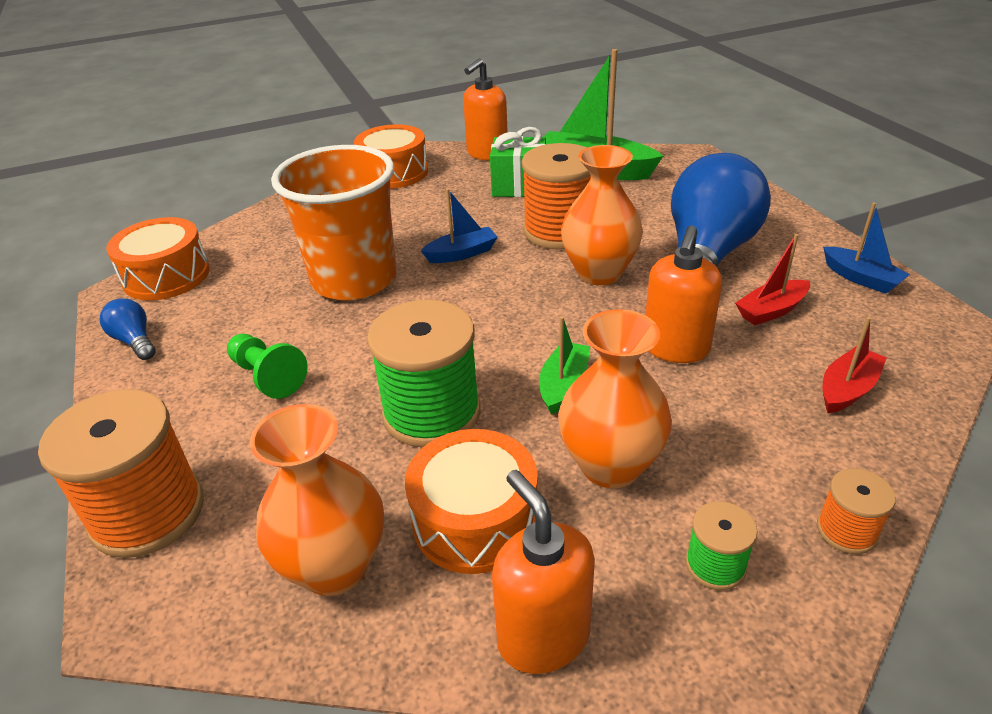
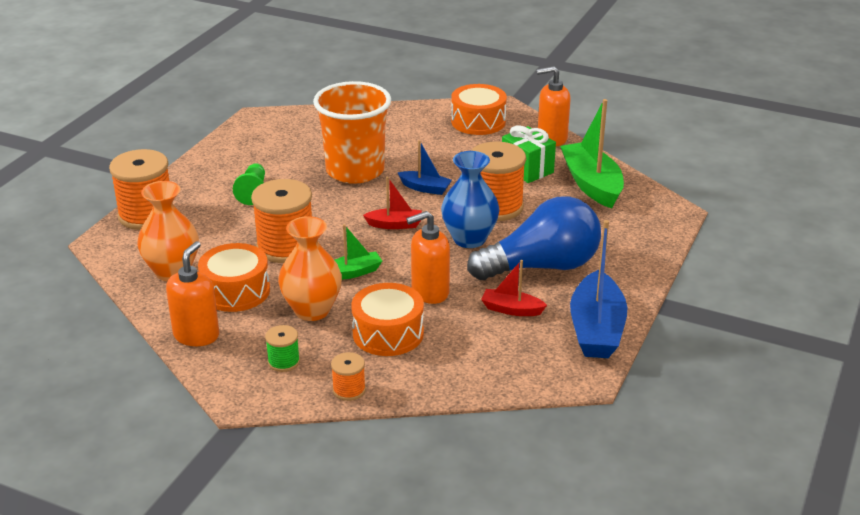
camera: 45 degrees right, 5 degrees down
blue light bulb [100,298,156,360] -> none
orange drum [106,217,210,300] -> orange drum moved to [351,283,424,356]
green spool [367,300,481,448] -> orange spool [251,179,312,263]
orange vase [561,145,643,285] -> blue vase [441,151,499,248]
blue boat [823,203,910,294] -> blue boat [570,220,627,358], size x1.90
red boat [823,317,887,413] -> red boat moved to [363,177,422,229]

